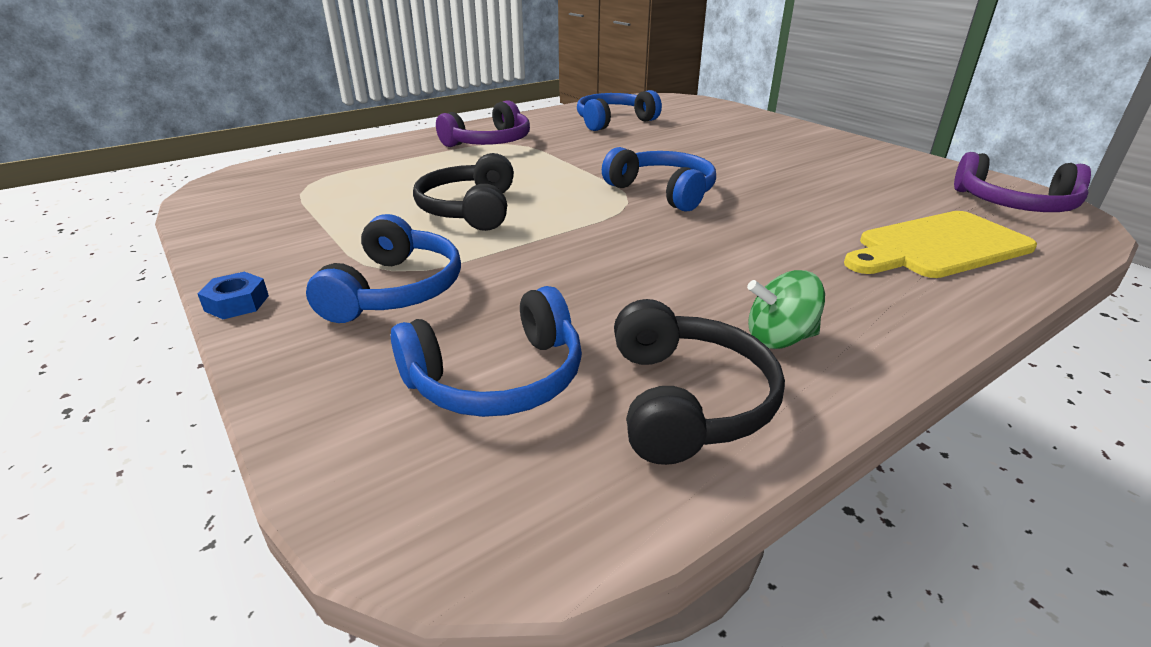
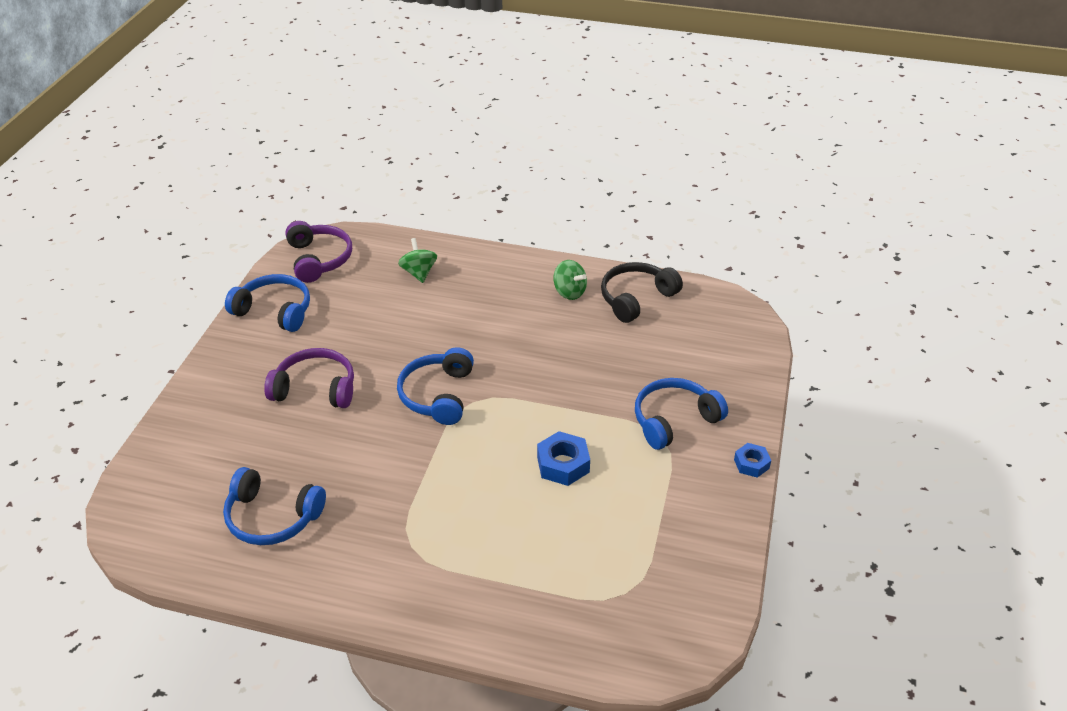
camera: 130 degrees left, 10 degrees up
blue headphones [391,286,582,417] -> blue headphones moved to [225,274,310,332]
black headphones [413,153,514,231] -> blue nut [537,431,590,486]
purple headphones [436,100,530,147] -> purple headphones moved to [264,348,354,408]
yellow cutting board [844,211,1037,278] -> green spinning top [398,238,437,283]

